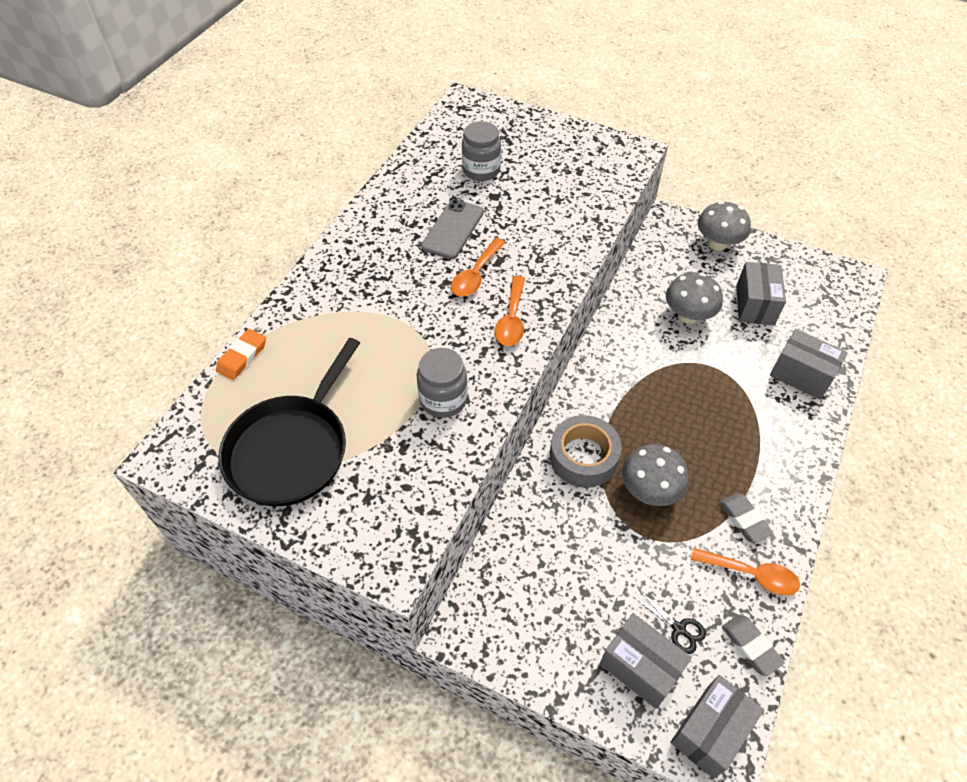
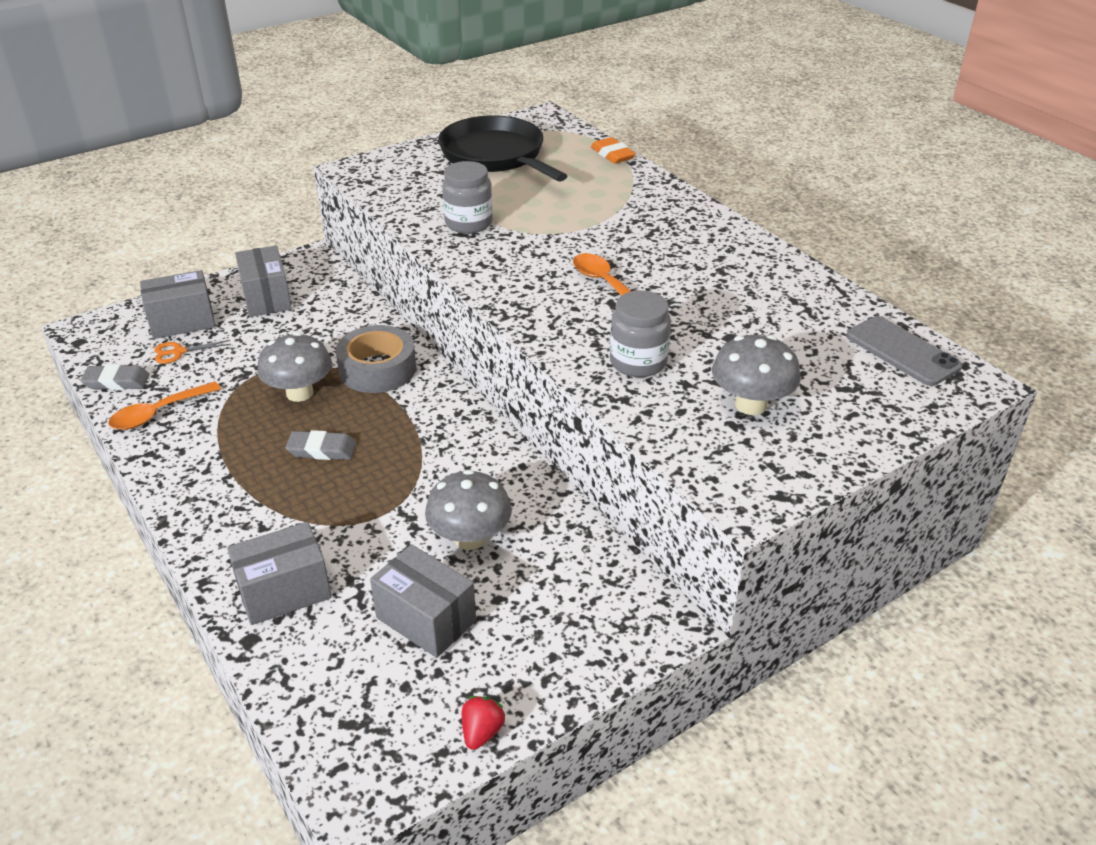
camera: 120 degrees right, 15 degrees down
grey phone [421,199,484,259] -> grey phone moved to [846,316,962,386]
grey jar [462,121,501,181] -> grey jar moved to [610,290,671,377]
orange spoon [494,276,525,346] -> none
black scissors [634,590,706,654] -> orange scissors [154,340,231,364]
grey box [670,675,764,779] -> grey box moved to [235,246,292,317]
grey mushroom [697,201,751,251] -> grey mushroom moved to [712,335,801,415]
grey eraser [719,493,773,543] -> grey eraser moved to [286,430,356,460]
none -> red strawberry [462,696,505,750]

